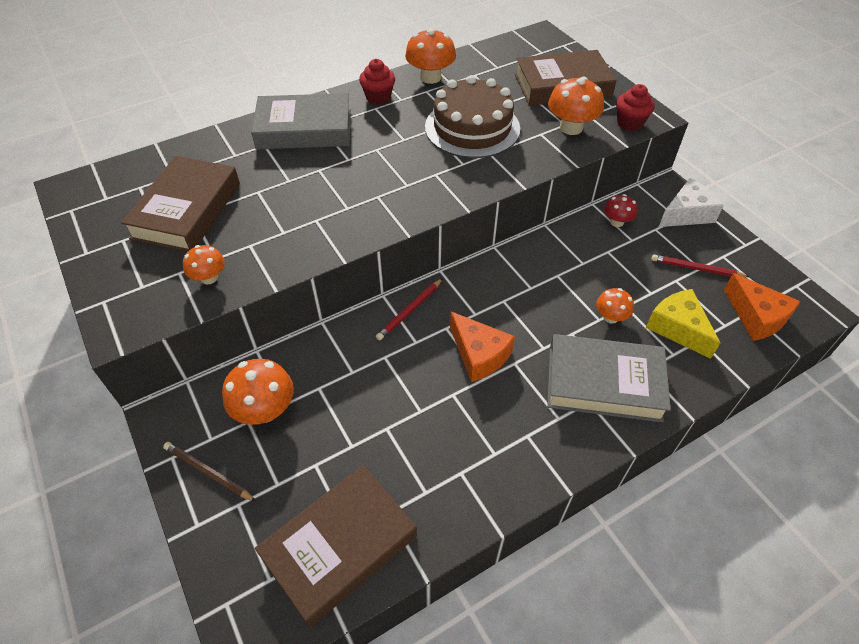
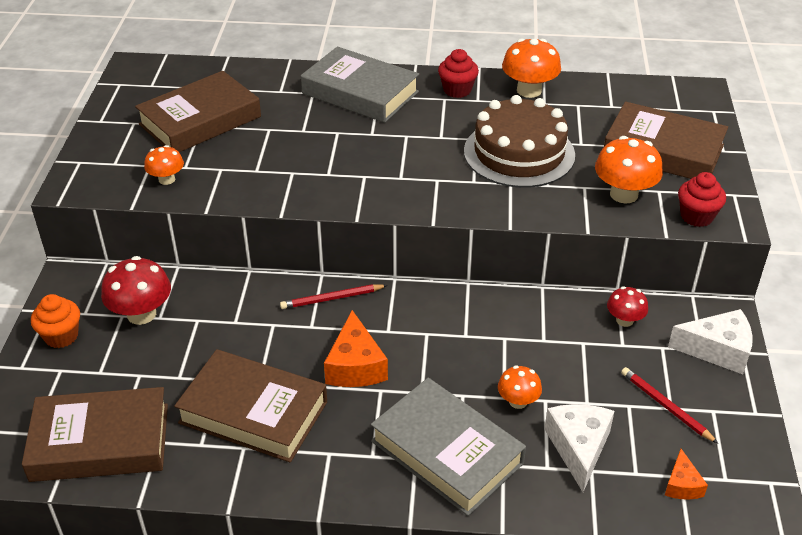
camera: 35 degrees right, 10 degrees down
brown pencil [163,442,257,502] -> orange cupcake [31,294,80,348]
orange mushroom [222,359,294,425] -> red mushroom [101,256,171,325]
yellow cheese [646,289,721,359] -> white cheese [544,404,614,492]
orange cheese [724,273,801,341] -> orange cheese [665,449,708,500], size x0.57
none -> brown book [174,349,327,463]

